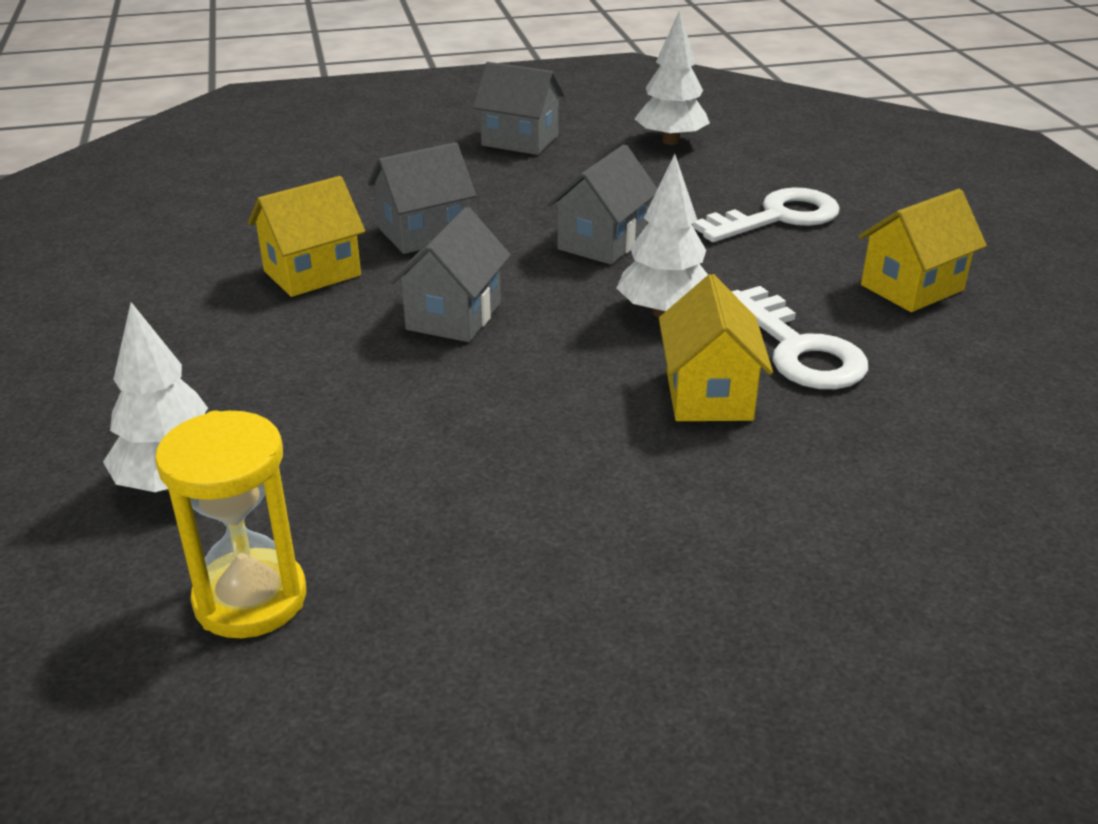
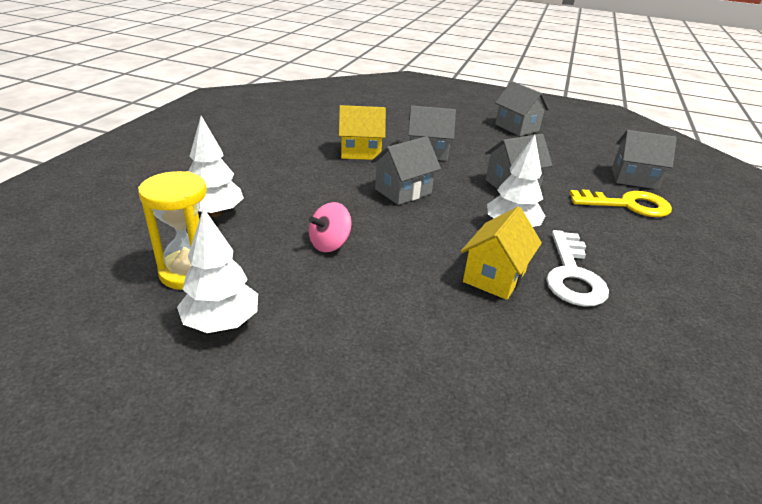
camera: 30 degrees right, 0 degrees up
white tree [635,10,710,145] -> white tree moved to [177,208,258,333]
white key [693,187,840,242] -> yellow key [569,190,672,217]
yellow house [858,189,987,312] -> none
none -> pink spinning top [309,202,352,252]
none -> grey house [612,130,677,189]

